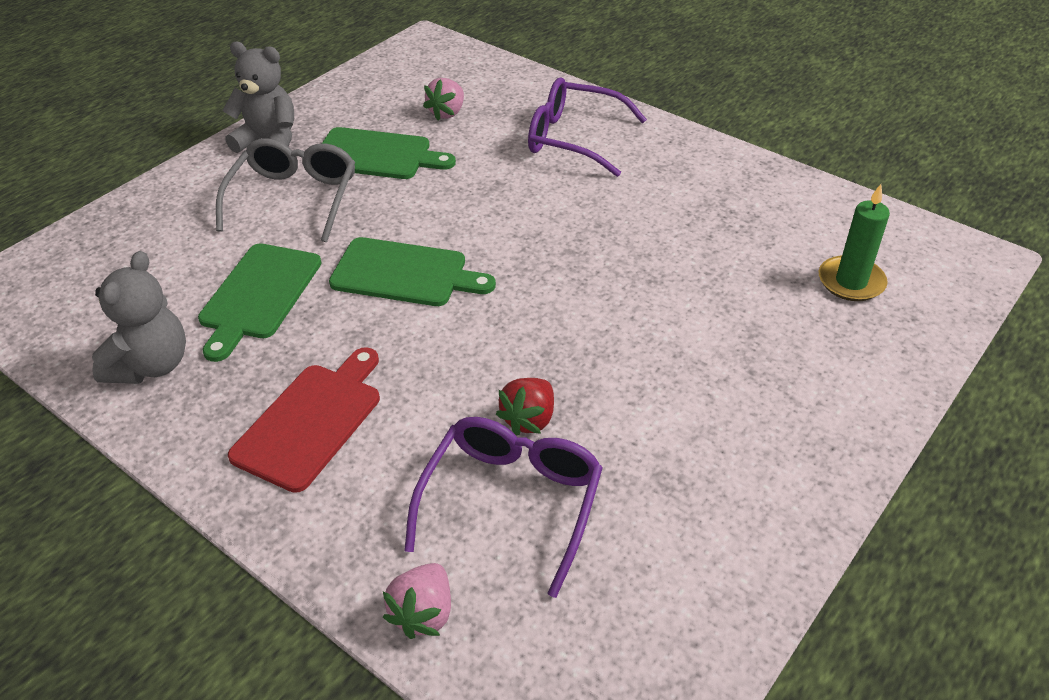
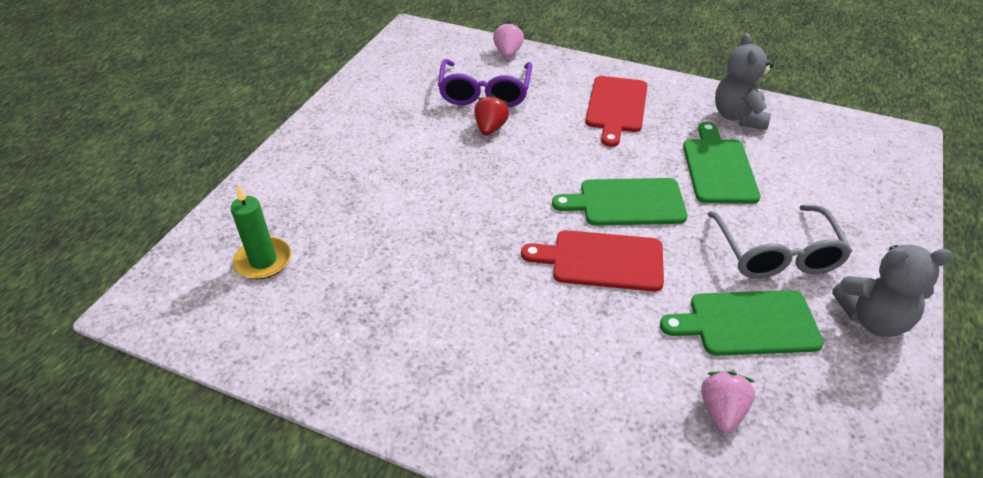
camera: 165 degrees right, 0 degrees up
purple glasses [528,77,647,177] -> none
none -> red cutting board [521,230,664,291]

